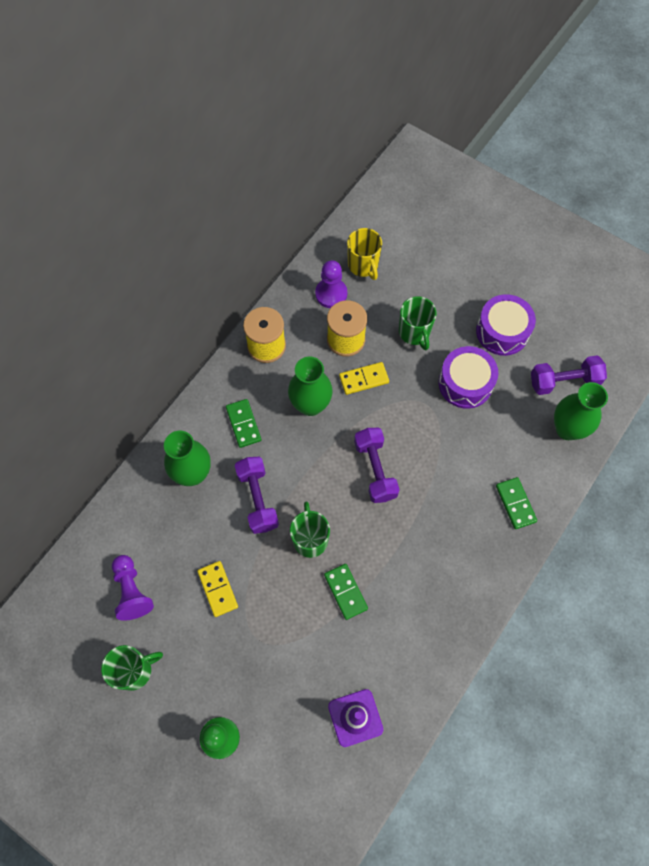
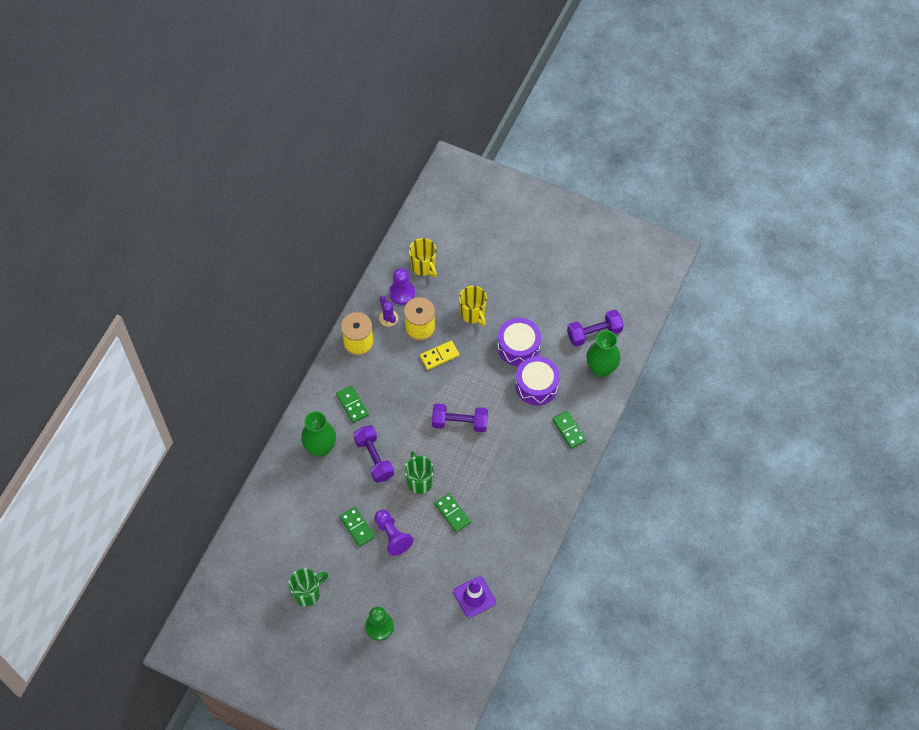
camera: 10 degrees left, 5 degrees down
purple pawn [112,555,154,621] -> purple pawn moved to [374,510,414,556]
yellow domino [197,561,238,617] -> green domino [340,507,375,547]
green vase [288,357,332,416] -> none
purple dumbbell [354,428,400,503] -> purple dumbbell turned 60 degrees counterclockwise [432,403,488,432]
green mug [399,296,437,350] -> yellow mug [459,286,487,326]
purple drum [476,294,536,356] -> purple drum moved to [515,356,560,405]
none -> purple cactus [379,295,398,327]

